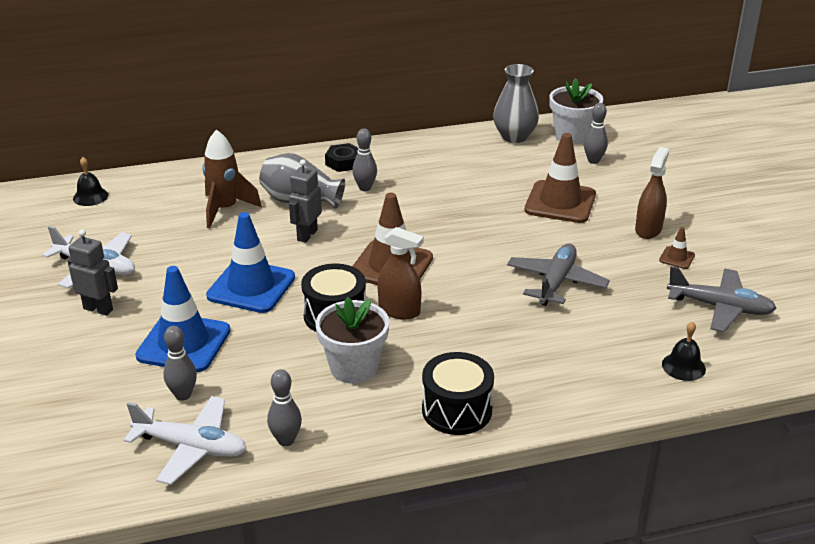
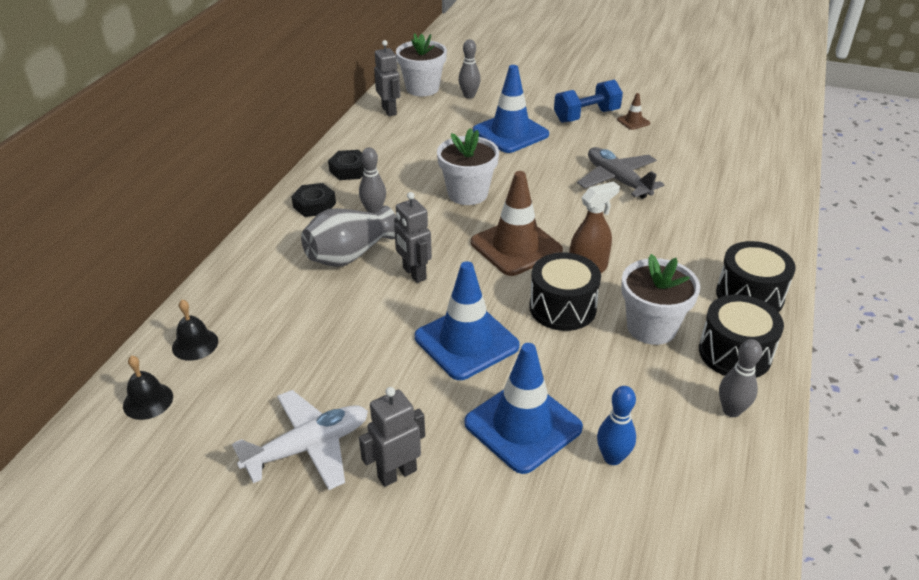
camera: 55 degrees left, 5 degrees up
white plane [124,396,247,485] -> none
grey bowling pin [163,326,197,401] -> blue bowling pin [597,386,636,465]
brown rocket [202,129,262,228] -> none
grey vase [493,64,539,143] -> grey robot [374,40,400,116]
brown traffic cone [524,133,596,223] -> blue traffic cone [473,65,549,153]
brown spray bottle [635,147,669,239] -> blue dumbbell [554,80,623,123]
black bell [662,322,706,381] -> black bell moved to [172,300,218,361]
grey plane [667,266,777,332] -> none
none -> black nut [328,150,364,180]
none -> white flower pot [437,128,499,205]
none -> black drum [699,295,784,378]

